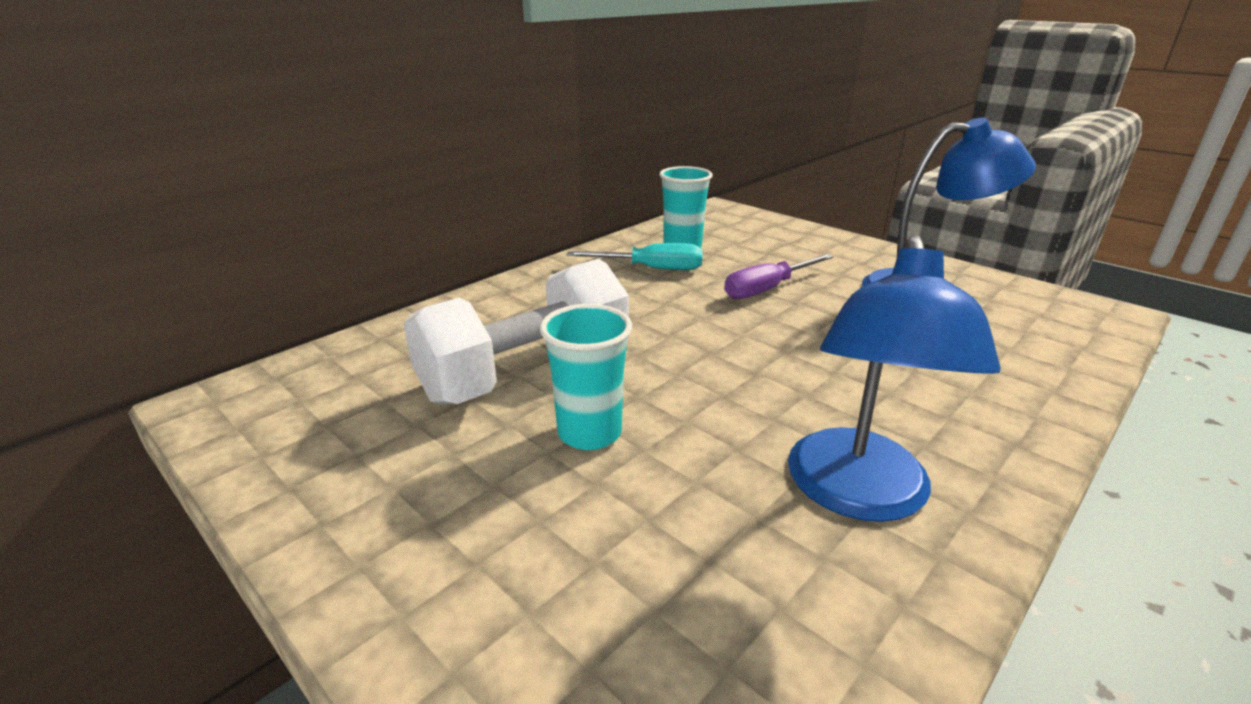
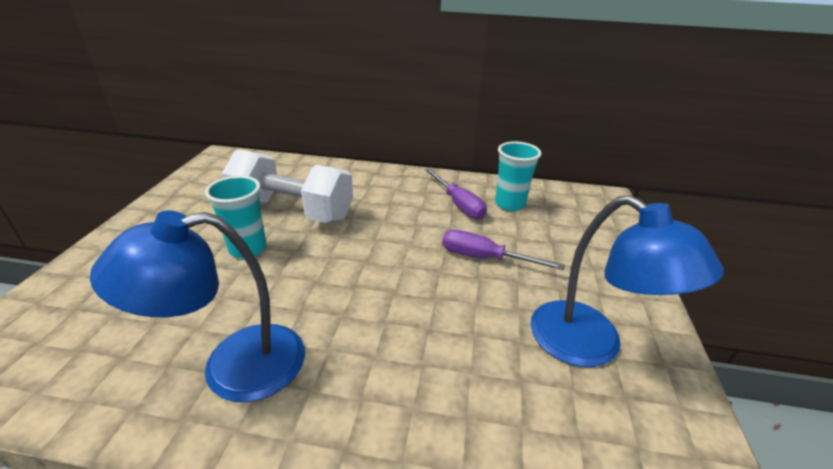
camera: 55 degrees right, 5 degrees up
turquoise screwdriver [567,243,703,270] -> purple screwdriver [425,169,487,219]

